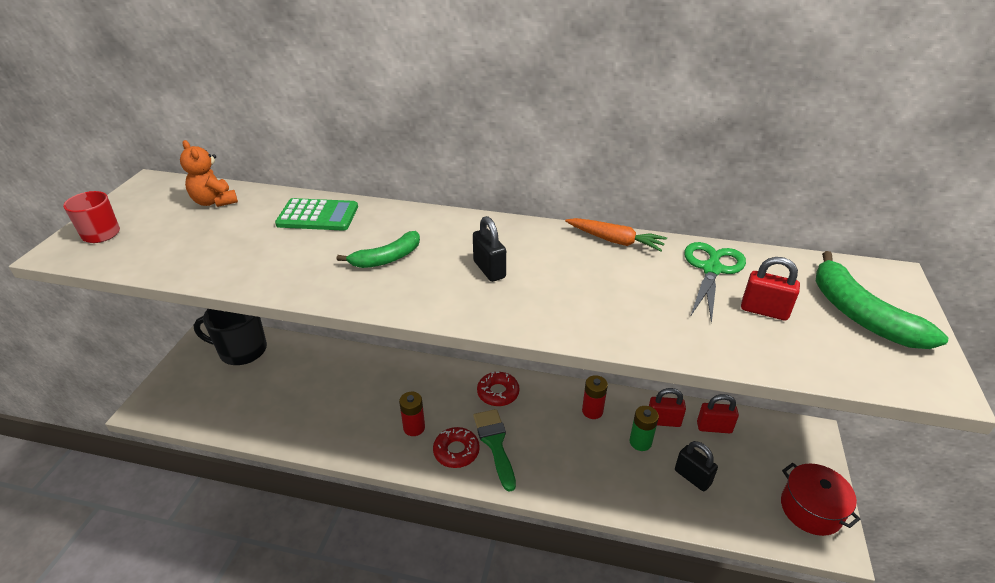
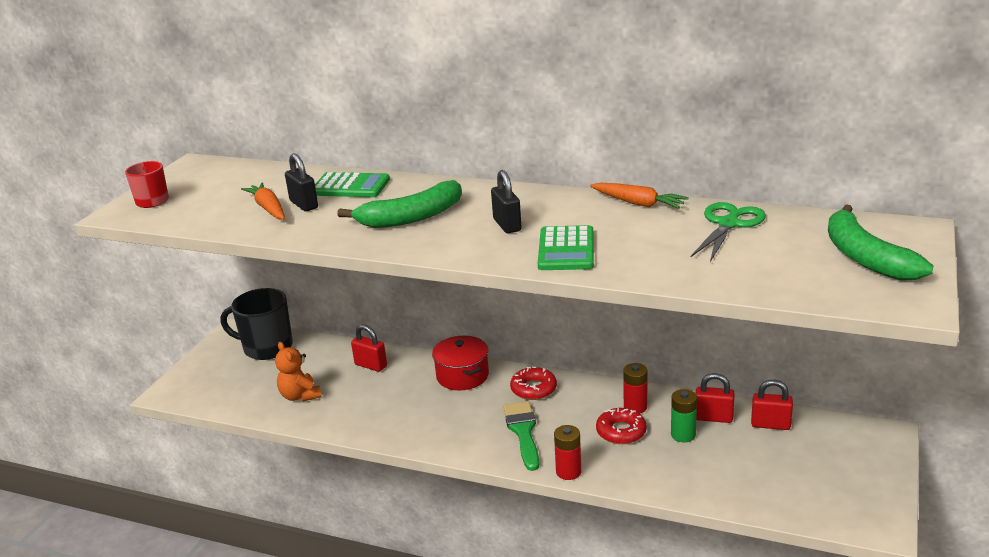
camera: 10 degrees right, 10 degrees down
orange teddy bear [180,140,238,207] -> orange teddy bear moved to [275,342,322,401]
green banana [337,231,420,268] -> green banana [337,180,462,228], size x1.54
red battery [399,392,425,436] -> red battery moved to [554,425,581,480]
red donut [433,427,480,468] -> red donut moved to [596,408,647,444]
black padlock [675,441,718,491] -> black padlock moved to [285,153,318,211]
red padlock [741,257,800,321] -> red padlock moved to [351,324,387,372]
red pot [781,463,860,536] -> red pot moved to [432,336,489,390]
none -> orange carrot [241,182,285,220]
none -> green calculator [538,225,594,270]

